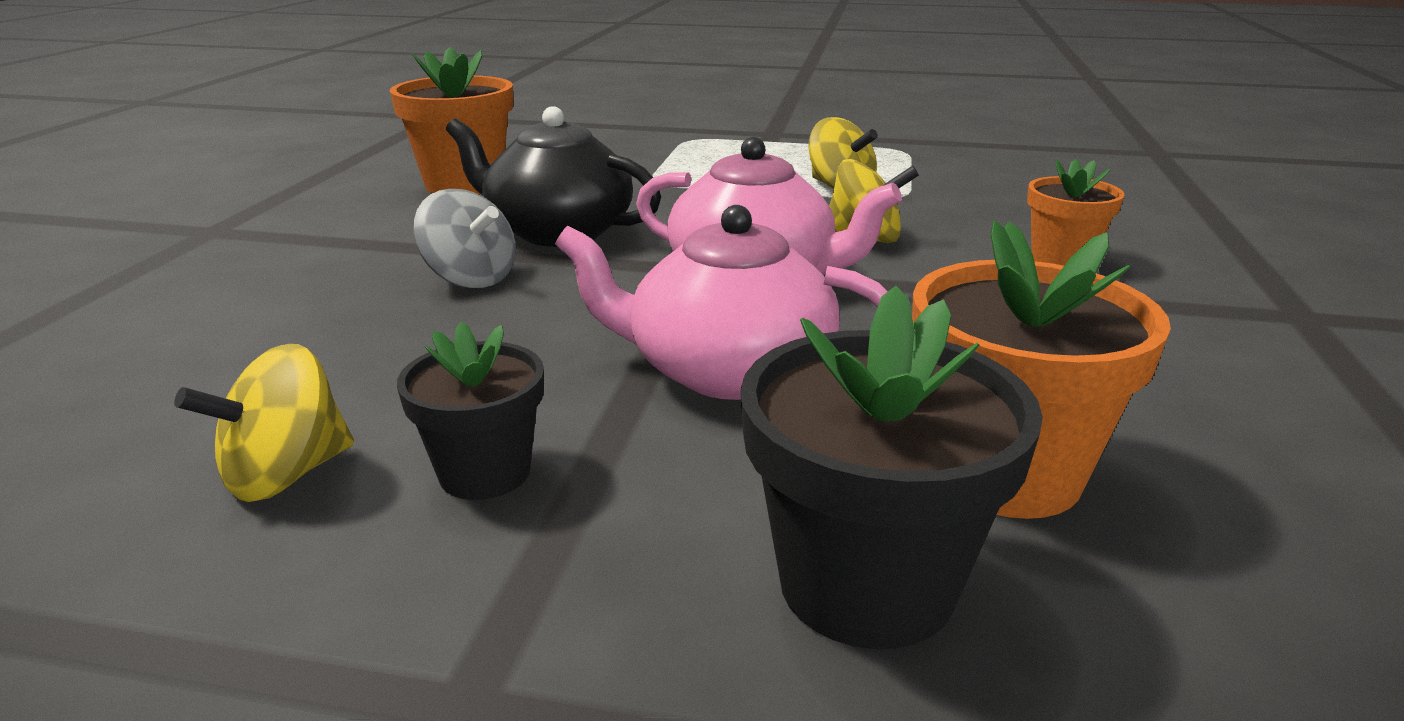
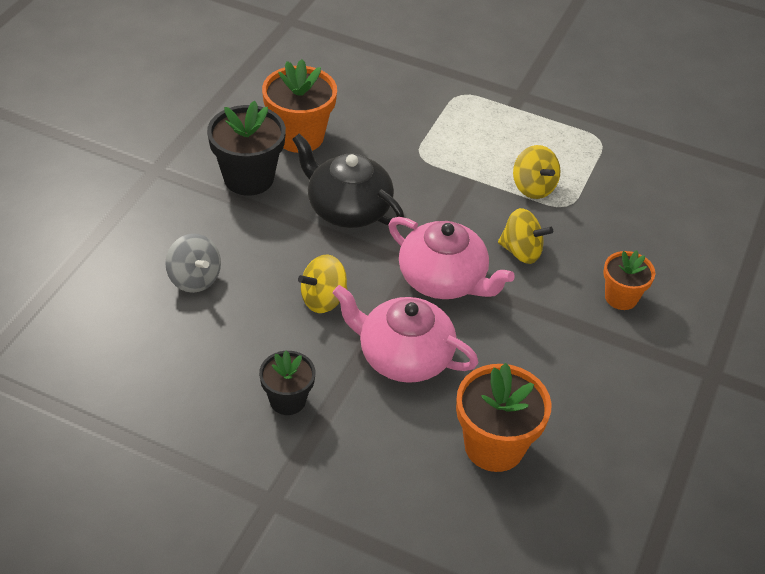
camera: 10 degrees right, 20 degrees up
yellow spinning top [174,344,354,502] -> yellow spinning top moved to [298,254,347,313]
grey spinning top [414,189,515,288] -> grey spinning top moved to [165,234,221,293]
black flower pot [740,286,1043,649] -> black flower pot moved to [207,101,286,196]

